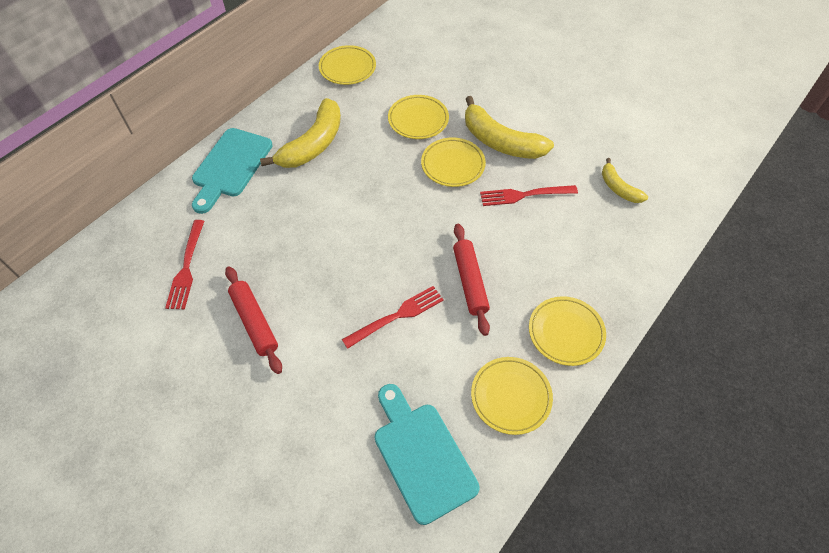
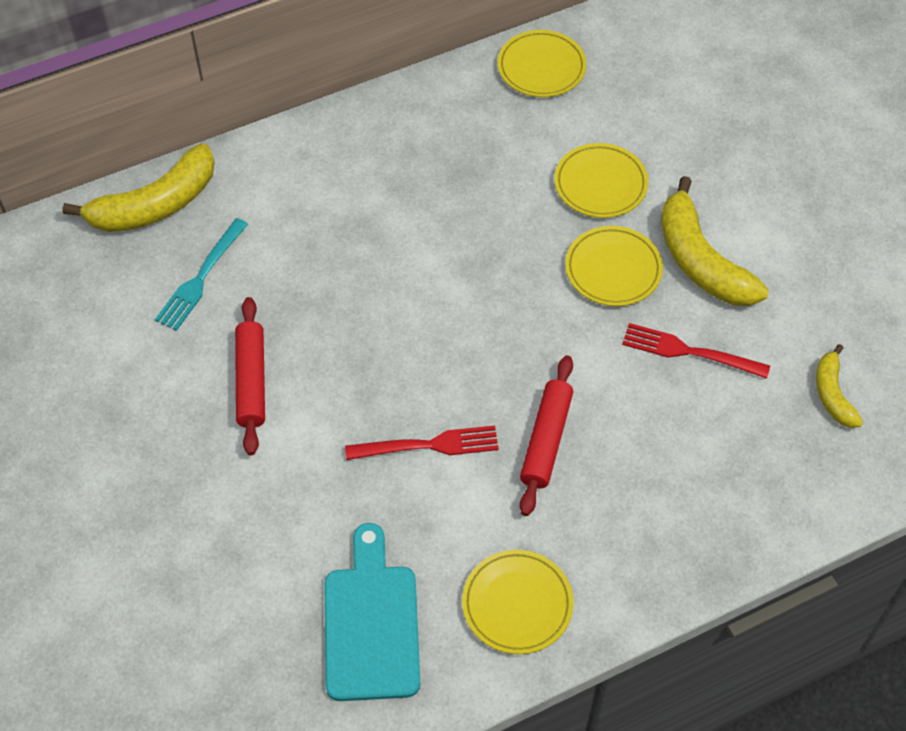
camera: 25 degrees right, 0 degrees up
red fork [165,220,204,310] -> turquoise fork [155,218,248,331]
turquoise cutting board [192,128,273,214] -> none
yellow banana [260,98,341,168] -> yellow banana moved to [63,143,214,232]
yellow plate [529,296,606,366] -> none

